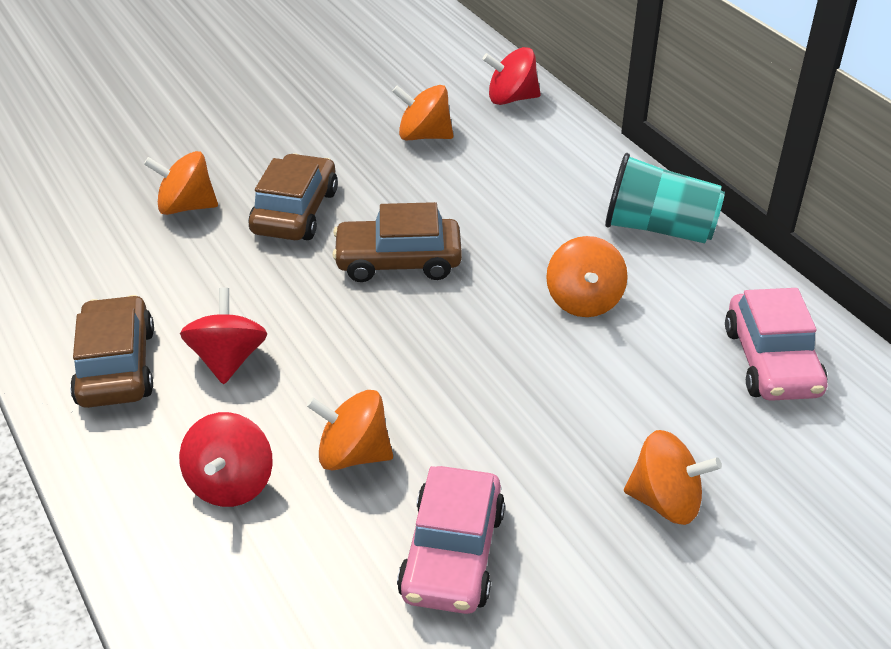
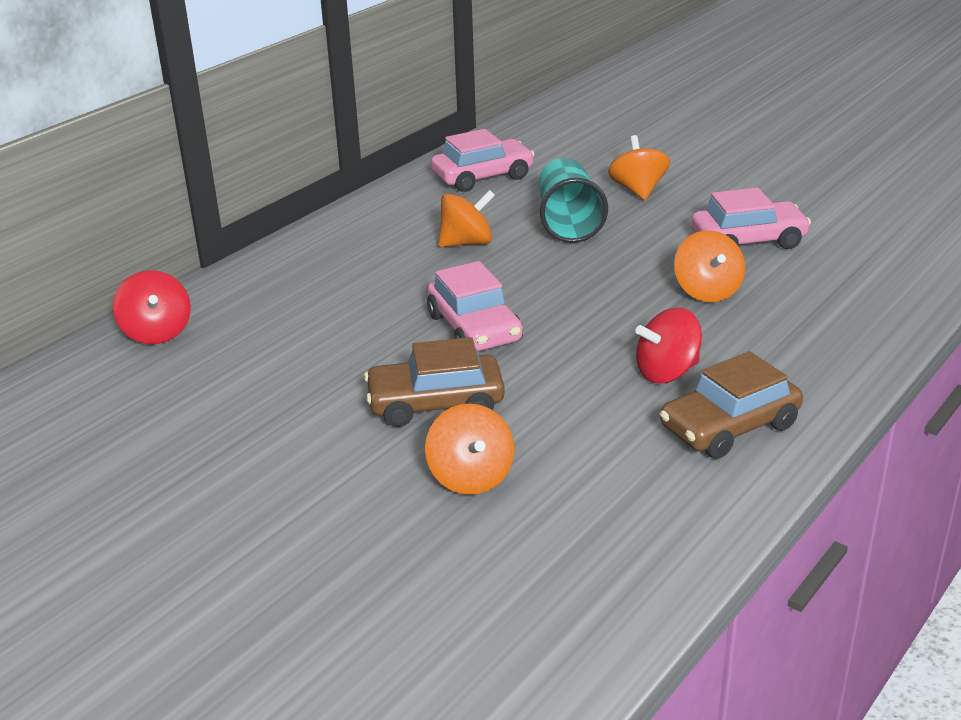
camera: 110 degrees left, 10 degrees down
red spinning top [179,412,273,507] -> none
brown car [332,202,462,282] -> pink car [427,261,523,351]
orange spinning top [392,85,453,141] -> none
turquoise cup [605,153,725,243] -> turquoise cup moved to [538,158,608,243]

